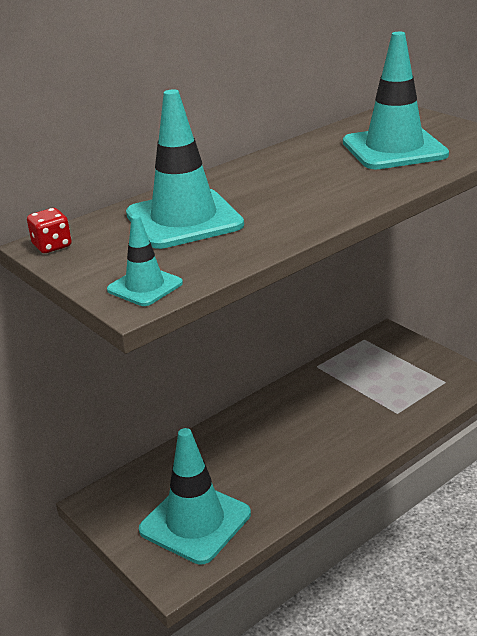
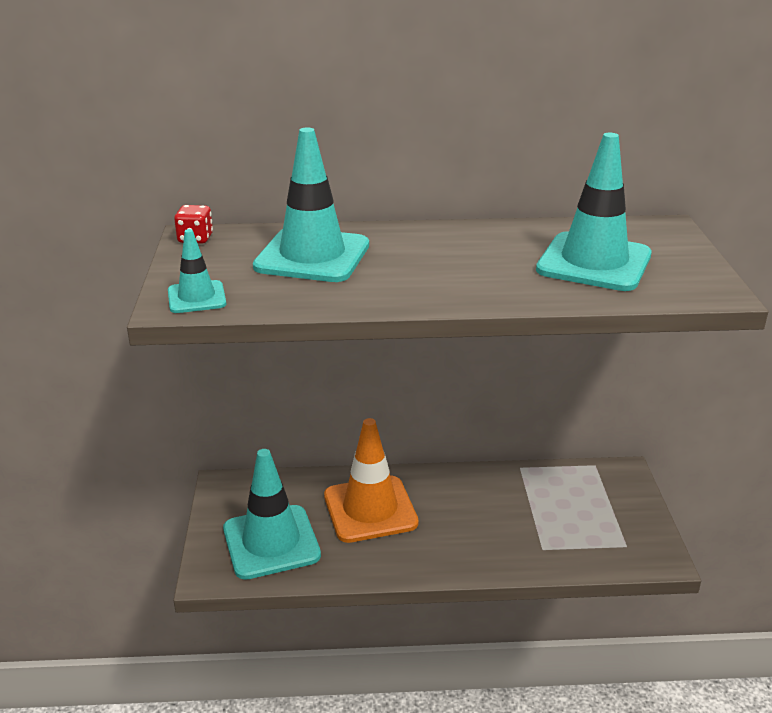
camera: 35 degrees right, 0 degrees up
none -> orange traffic cone [324,418,419,543]

